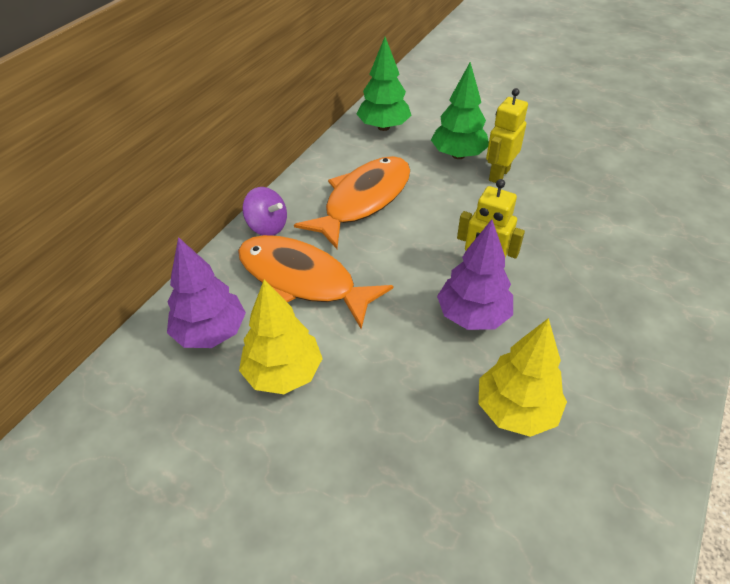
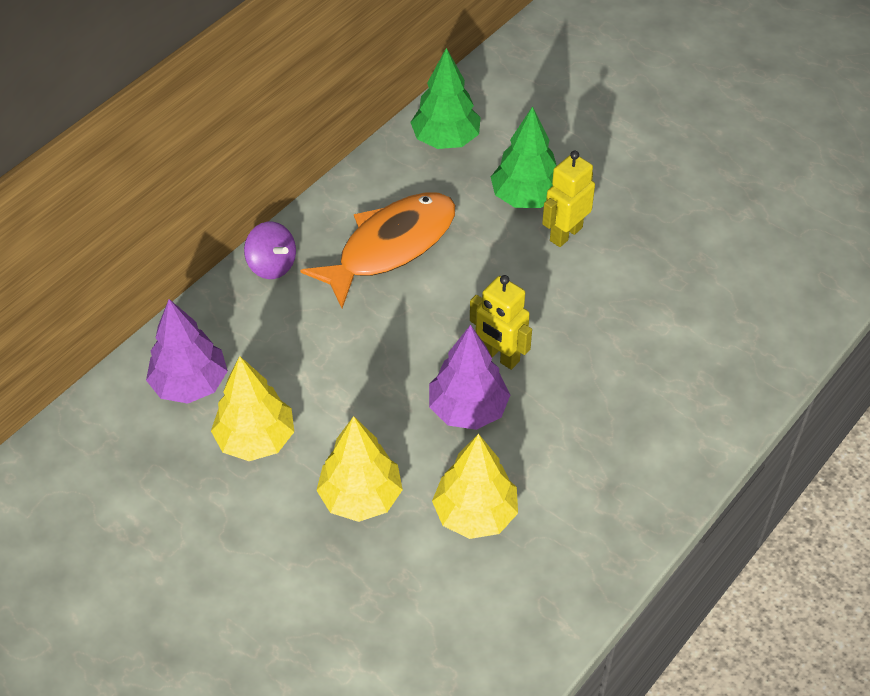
camera: 10 degrees right, 5 degrees up
orange fish [238,235,393,329] -> none
none -> yellow tree [316,416,403,522]

